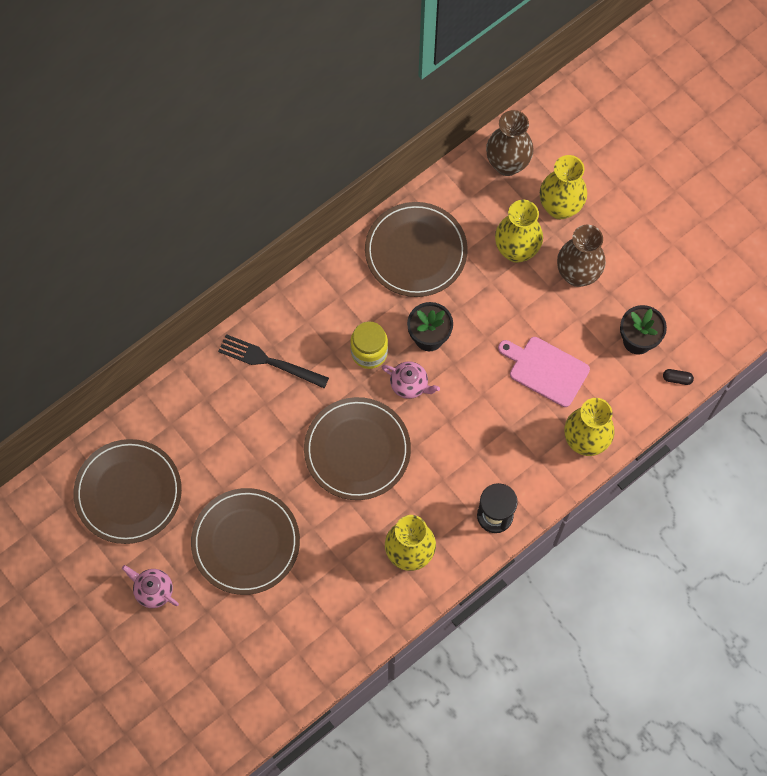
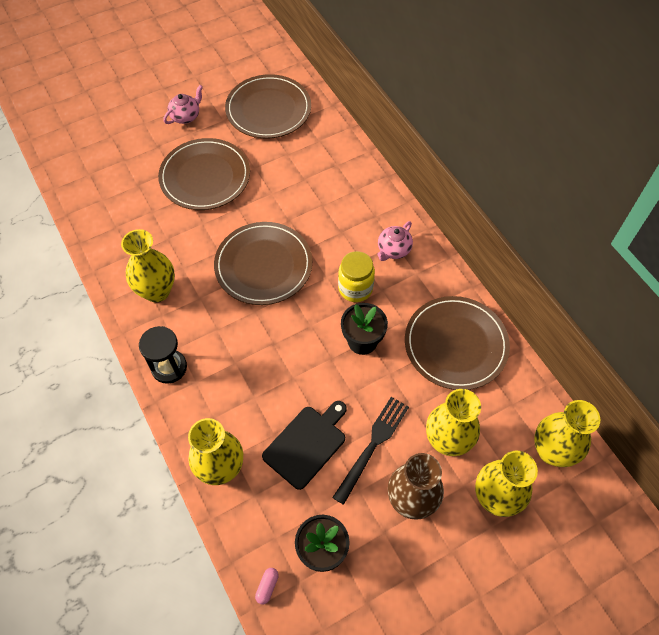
camera: 100 degrees right, 10 degrees down
black fork [218,334,329,388] -> black fork moved to [332,397,409,505]
pink teapot [382,361,440,399] -> pink teapot moved to [377,221,413,261]
brown vase [486,110,534,176] -> yellow vase [534,400,600,467]
pink cutting board [498,337,590,407] -> black cutting board [262,401,347,490]
black capsule [663,369,694,385] -> pink capsule [255,568,279,605]

